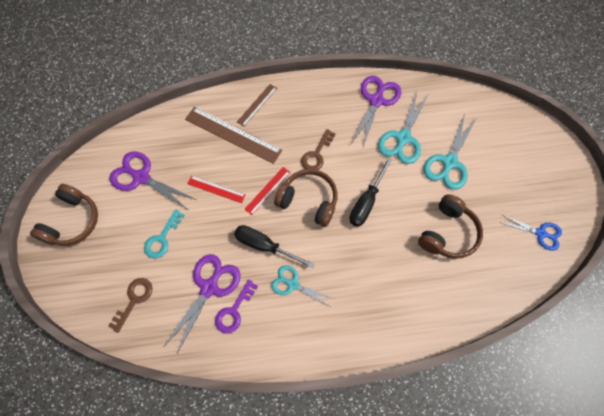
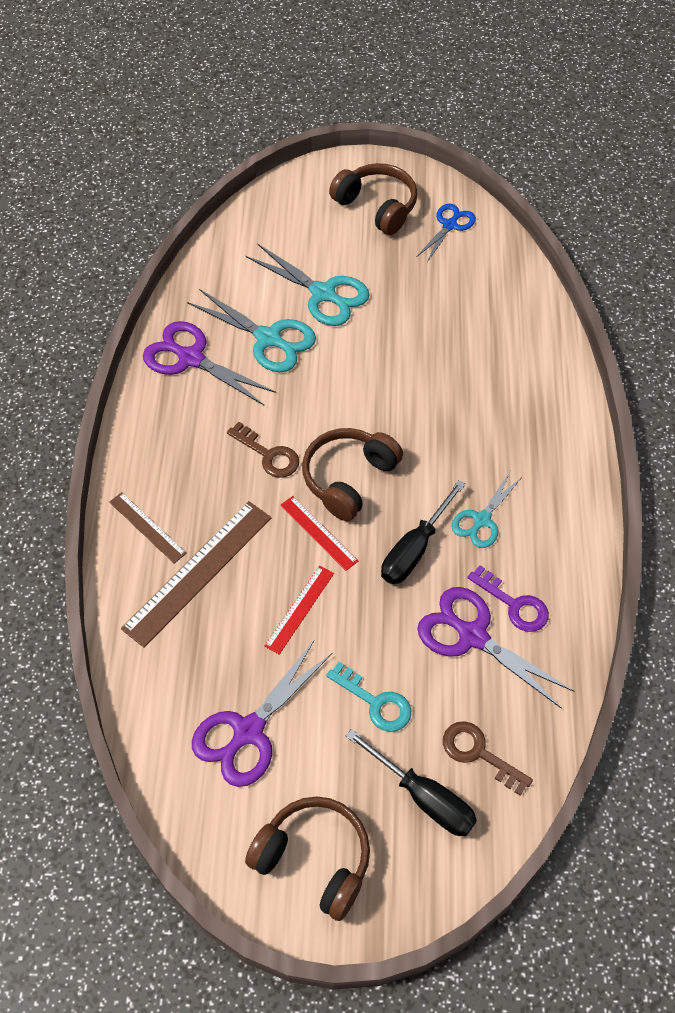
camera: 80 degrees left, 10 degrees down
black screwdriver [350,157,393,227] -> black screwdriver moved to [346,729,477,836]
brown headphones [418,194,483,259] -> brown headphones moved to [329,163,417,235]

